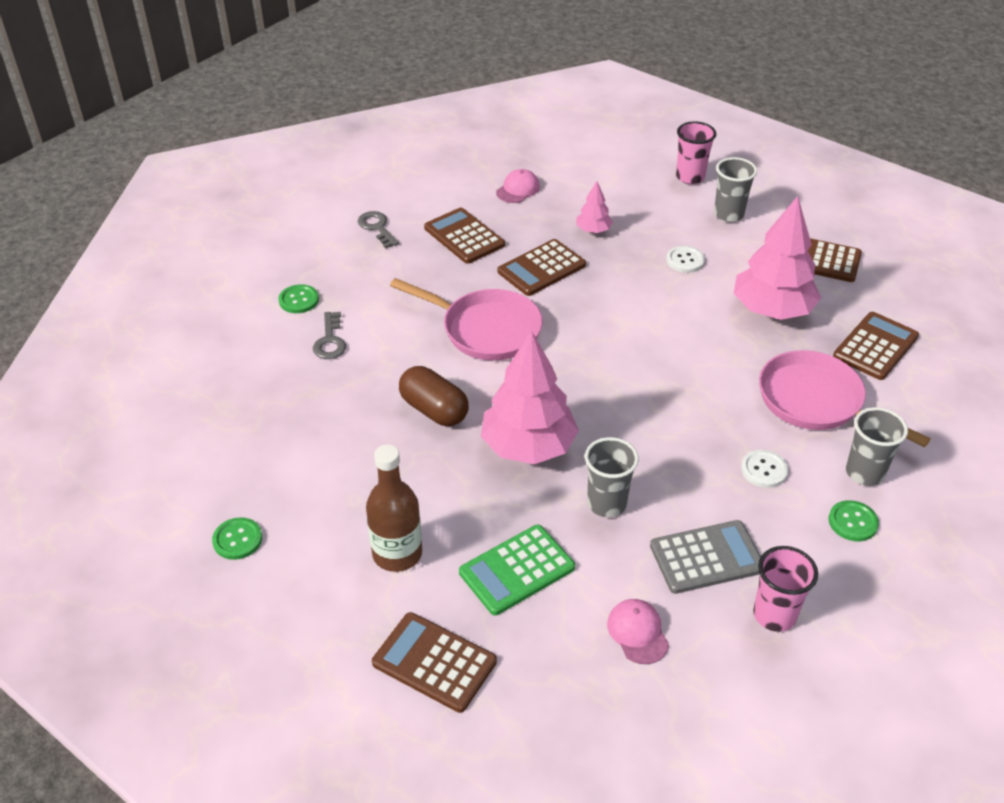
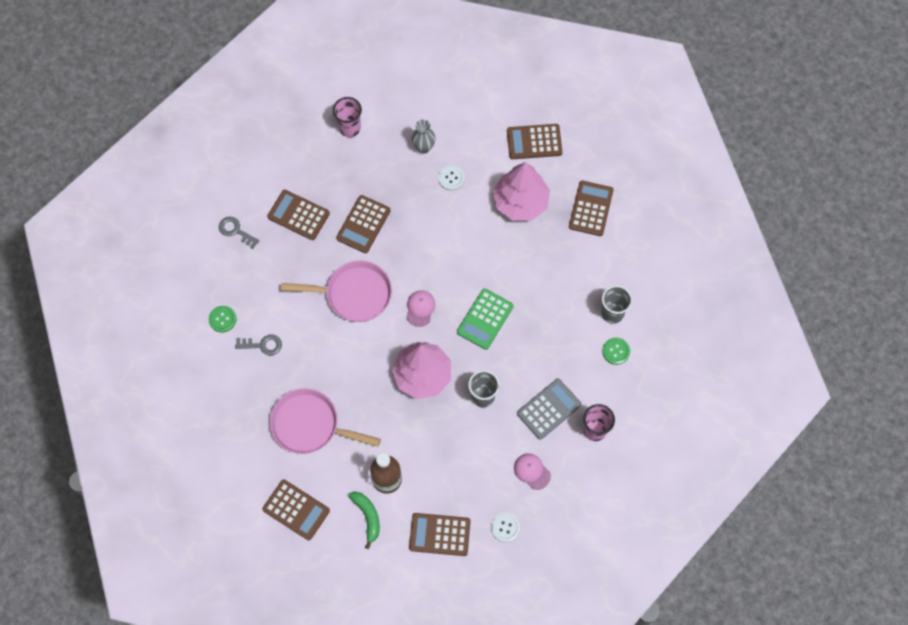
camera: 25 degrees left, 25 degrees up
green button [212,517,262,560] -> brown calculator [262,480,330,540]
grey key [313,312,346,359] -> grey key turned 60 degrees counterclockwise [235,334,282,356]
brown capsule [399,366,469,426] -> none
green calculator [459,525,575,615] -> green calculator moved to [457,288,514,350]
pink cap [496,169,540,203] -> pink cap moved to [406,290,436,327]
pink tree [576,181,613,233] -> none
pink cup [676,121,716,184] -> pink cup moved to [333,97,362,137]
grey cup [714,157,757,222] -> none
white button [741,450,788,488] -> white button moved to [491,513,520,542]
pink pan [759,350,931,447] -> pink pan moved to [270,388,381,454]
none -> green banana [348,492,380,549]
none -> grey vase [412,119,435,154]

